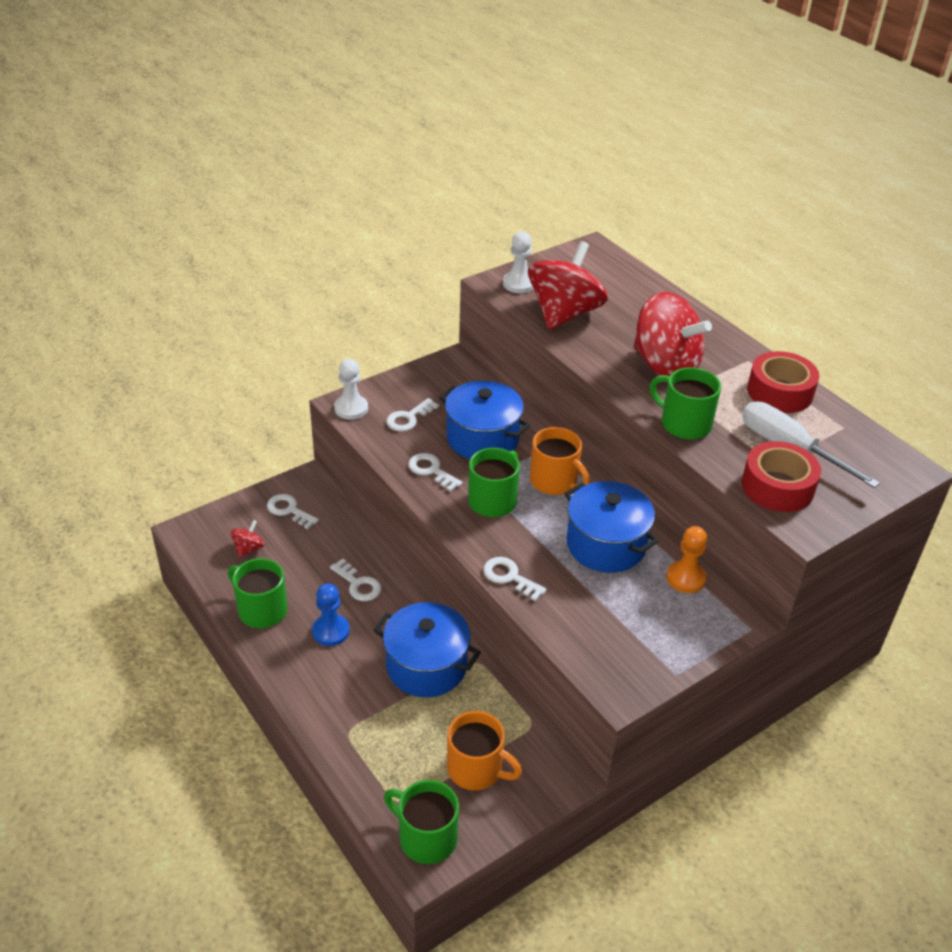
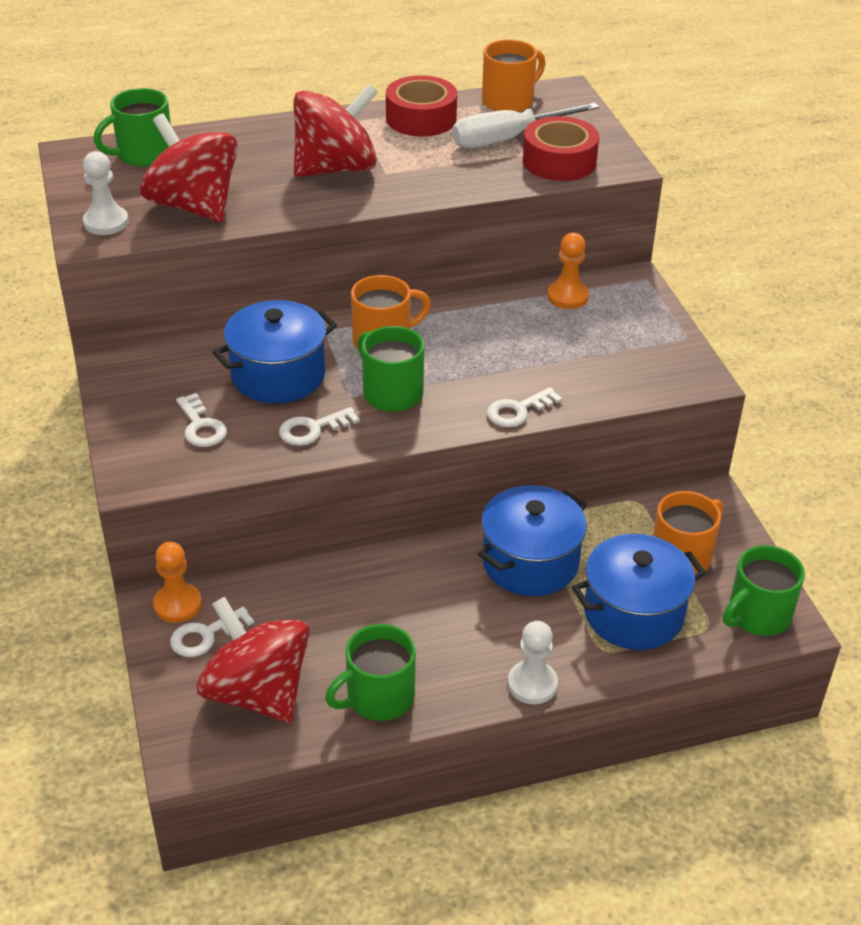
camera: 70 degrees left, 0 degrees up
red spinning top [230,520,264,558] -> red spinning top [197,596,310,722], size x2.40
blue pawn [312,583,350,646] -> none
white key [330,558,381,601] -> none
white pawn [334,359,368,420] -> white pawn moved to [508,621,558,704]
blue pot [564,481,659,573] -> blue pot moved to [572,534,706,650]
green mug [649,367,721,440] -> green mug moved to [94,88,171,167]
none -> orange pawn [153,541,202,623]
none -> orange mug [482,39,545,112]

